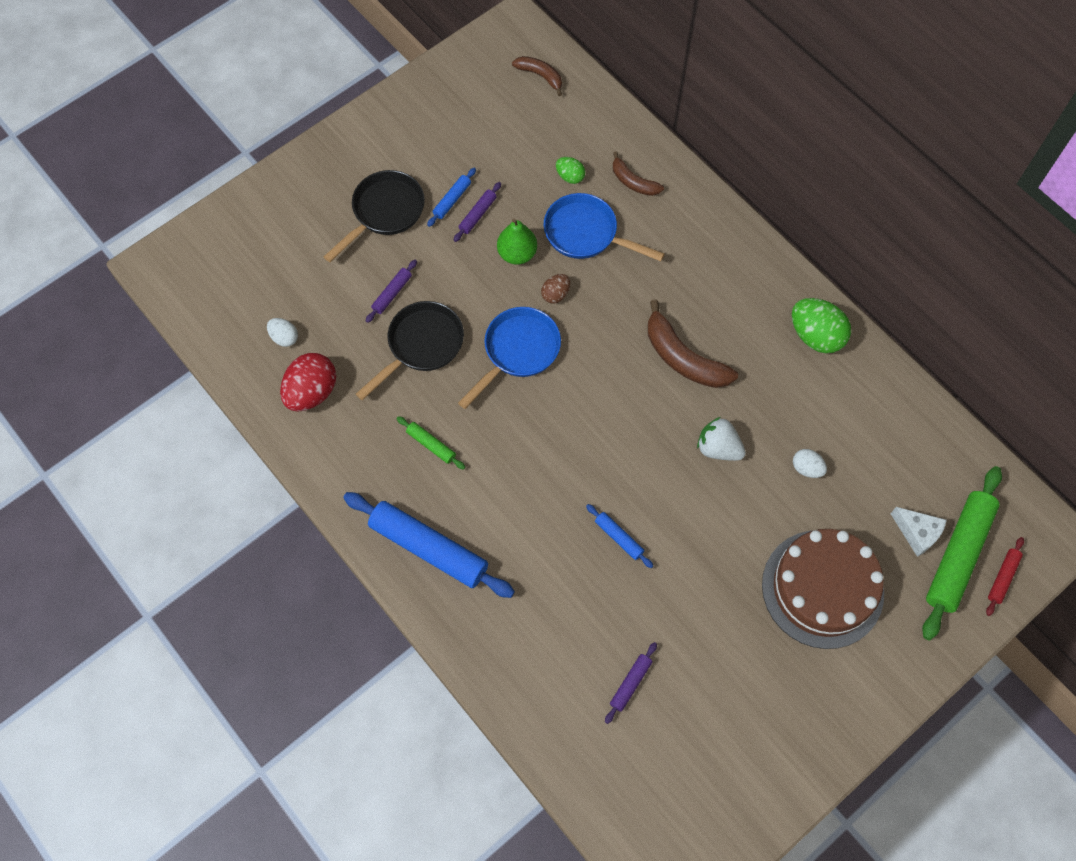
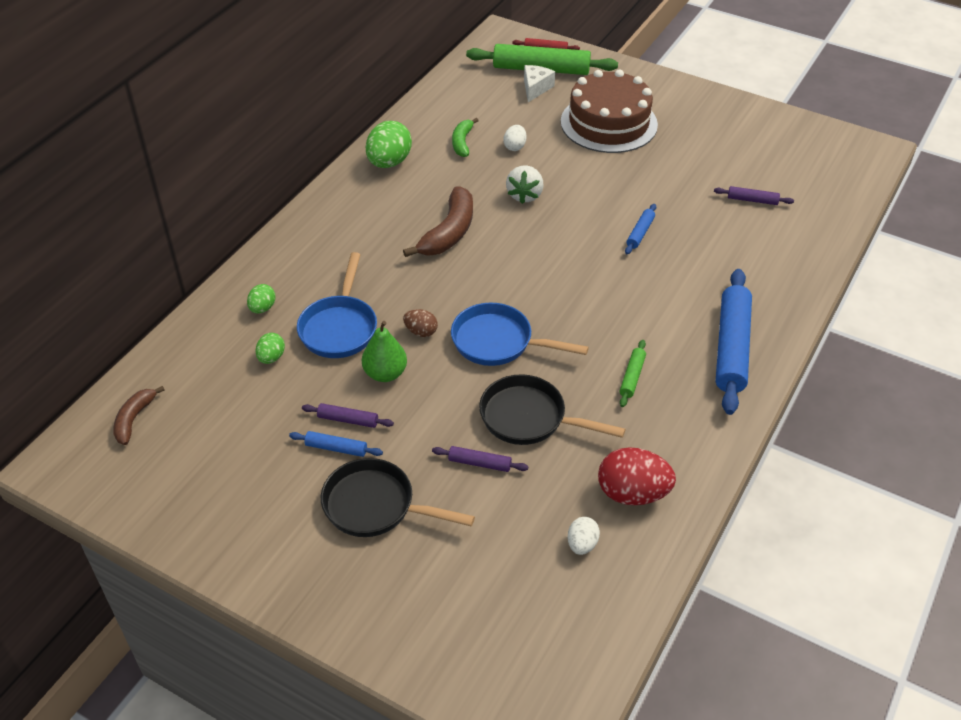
camera: 110 degrees left, 20 degrees down
brown banana [613,151,664,196] -> green egg [247,284,276,314]
none -> green banana [452,118,479,157]

